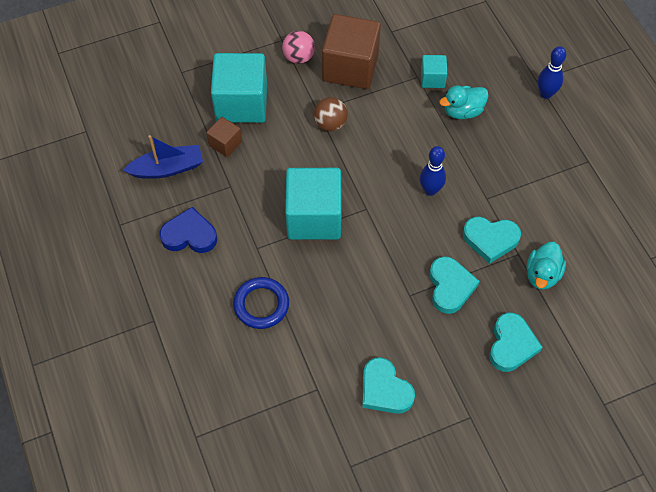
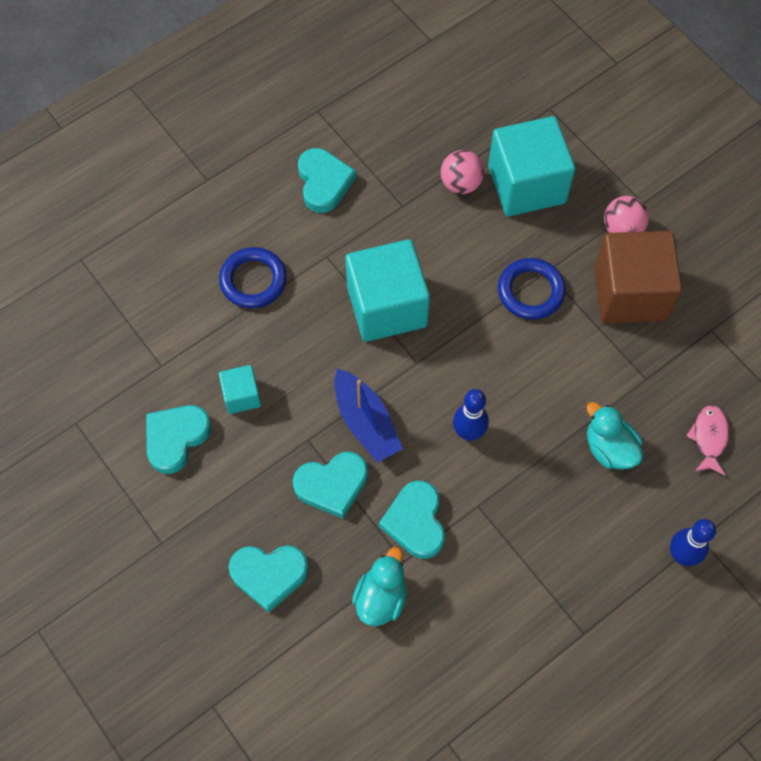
camera: 75 degrees right, 5 degrees up
blue boat [123,135,203,179] -> blue boat moved to [334,368,403,463]
blue heart [159,207,217,253] -> turquoise heart [298,148,356,213]
brown cube [206,117,242,157] -> pink ball [441,150,484,194]
brown ball [314,97,348,131] -> blue ring [498,258,566,320]
turquoise cube [421,55,447,88] -> turquoise cube moved to [219,365,261,414]
turquoise duck [527,242,566,290] -> turquoise duck turned 105 degrees clockwise [352,547,407,626]
none -> pink fish [686,405,729,476]

